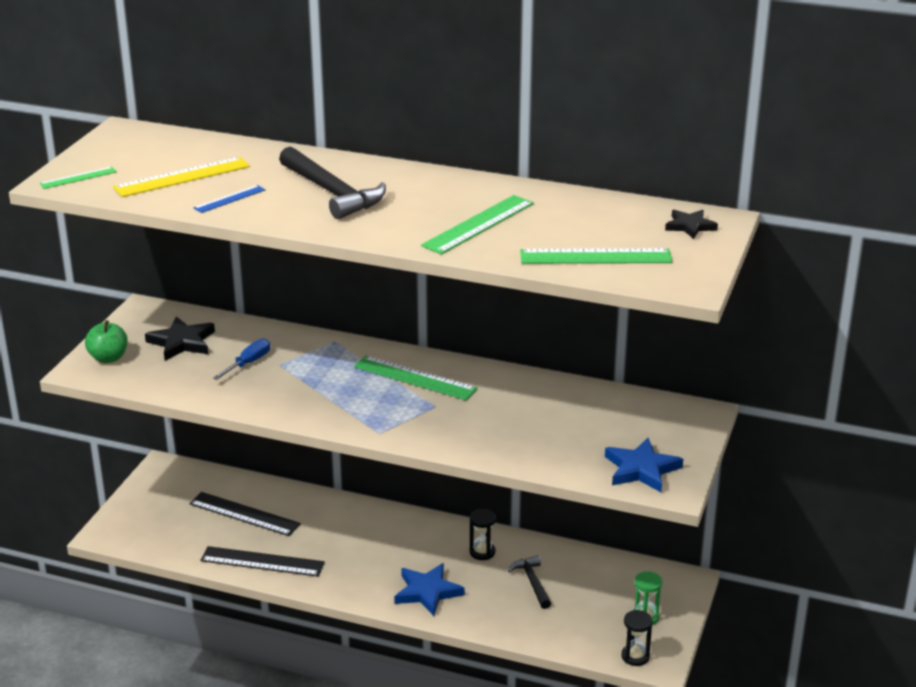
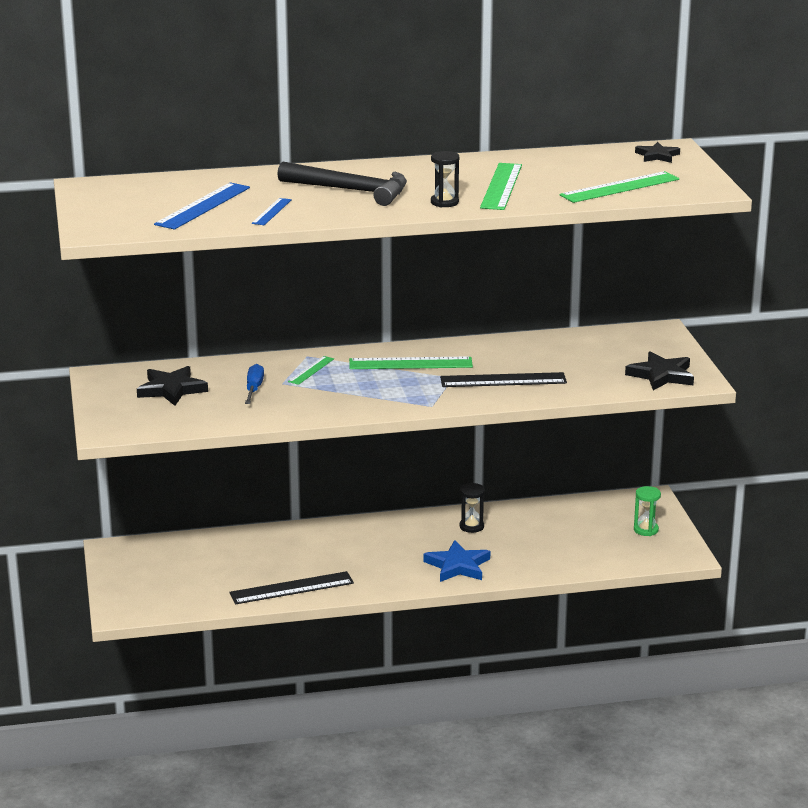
camera: 30 degrees left, 5 degrees down
green ruler [40,166,117,189] -> green ruler moved to [288,356,334,385]
green apple [85,320,128,363] -> none
yellow ruler [113,157,250,197] -> blue ruler [154,182,250,230]
black ruler [190,492,301,536] -> black ruler moved to [440,372,567,387]
black hammer [508,555,551,609] -> none
blue star [605,438,683,492] -> black star [625,352,694,390]
black hourglass [621,610,653,666] -> black hourglass moved to [431,151,459,207]

